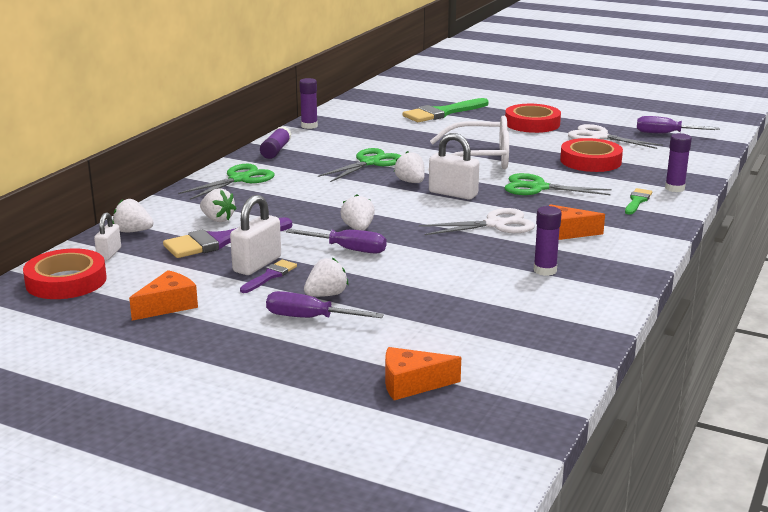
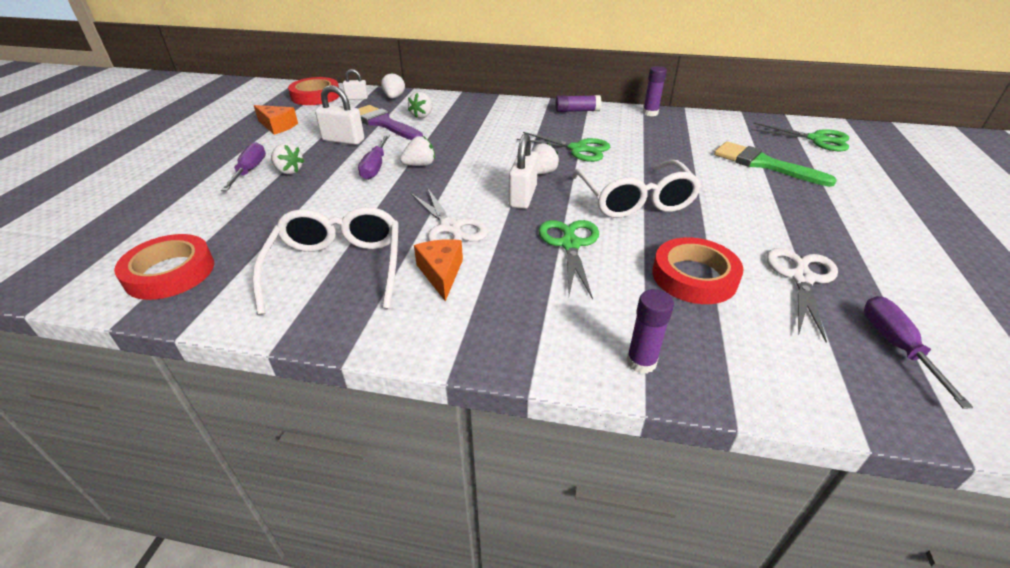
camera: 75 degrees right, 15 degrees up
green scissors [178,164,275,200] -> green scissors moved to [751,123,849,151]
purple brush [240,260,297,293] -> none
orange cheese [385,347,461,400] -> none
red tape [505,104,561,133] -> red tape moved to [114,234,214,300]
purple glue stick [534,206,562,276] -> white glasses [253,207,399,315]
green brush [625,188,652,215] -> none

